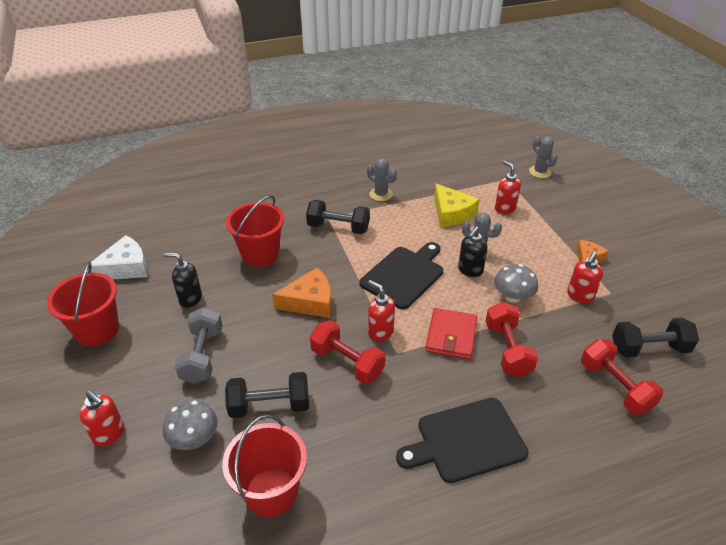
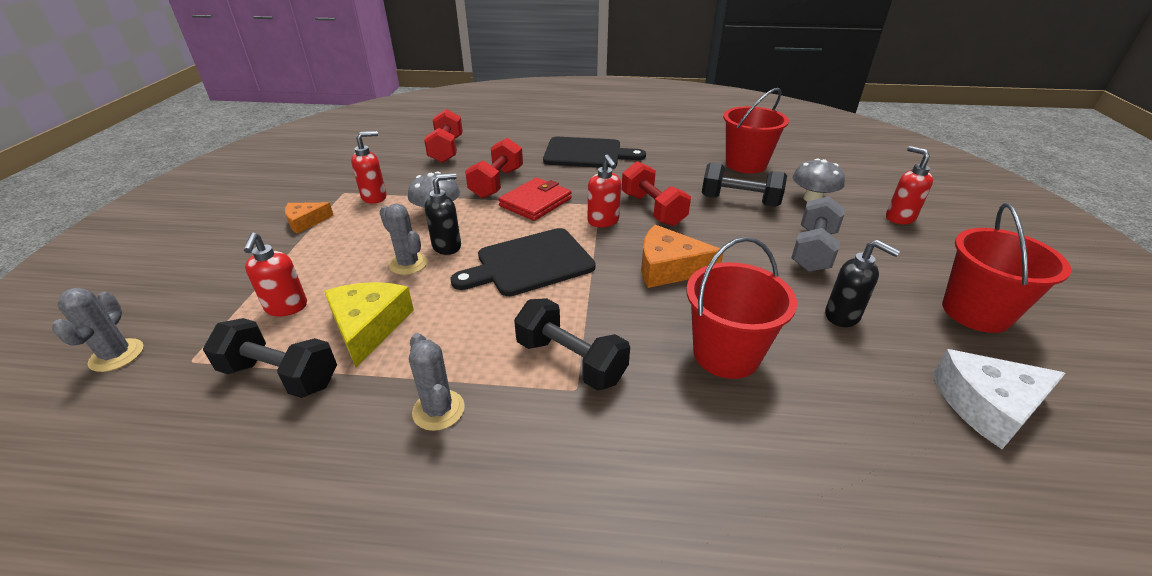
camera: 155 degrees left, 5 degrees down
black dumbbell [612,318,699,358] -> black dumbbell moved to [203,318,337,398]

